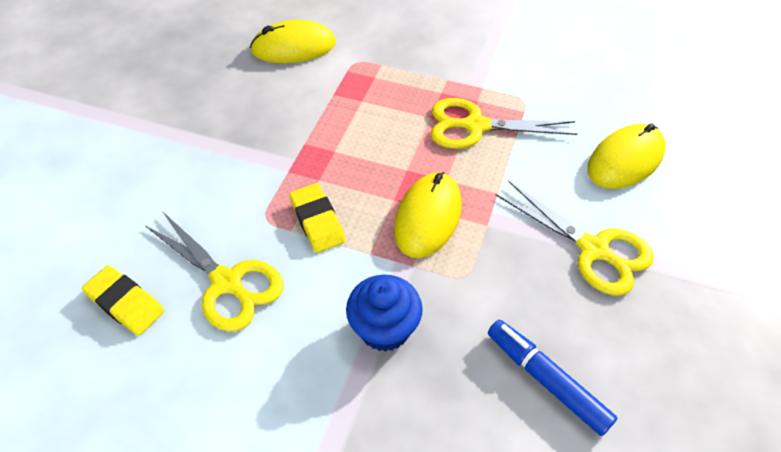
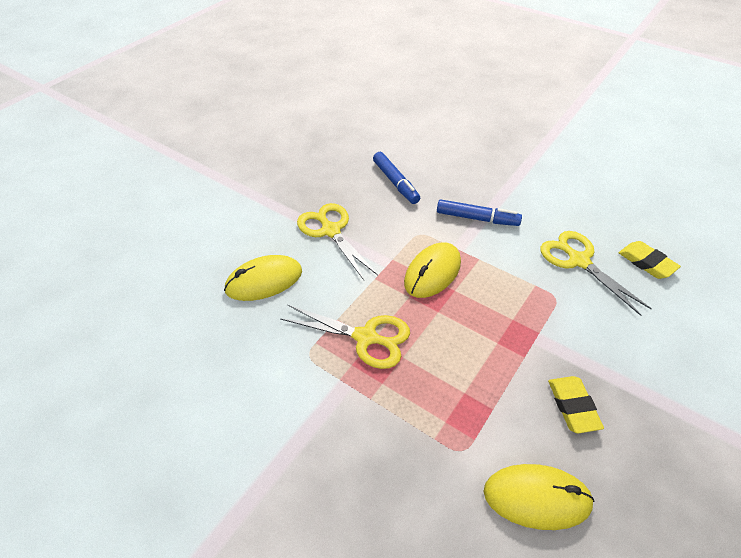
camera: 165 degrees left, 5 degrees down
yellow eraser [289,183,346,253] -> yellow eraser moved to [548,376,604,433]
blue cupcake [346,274,423,352] -> blue marker [437,199,522,226]

